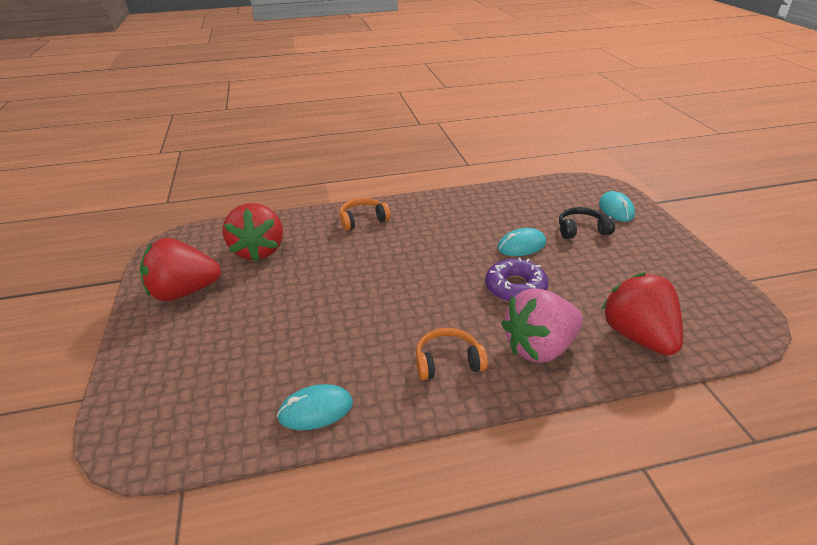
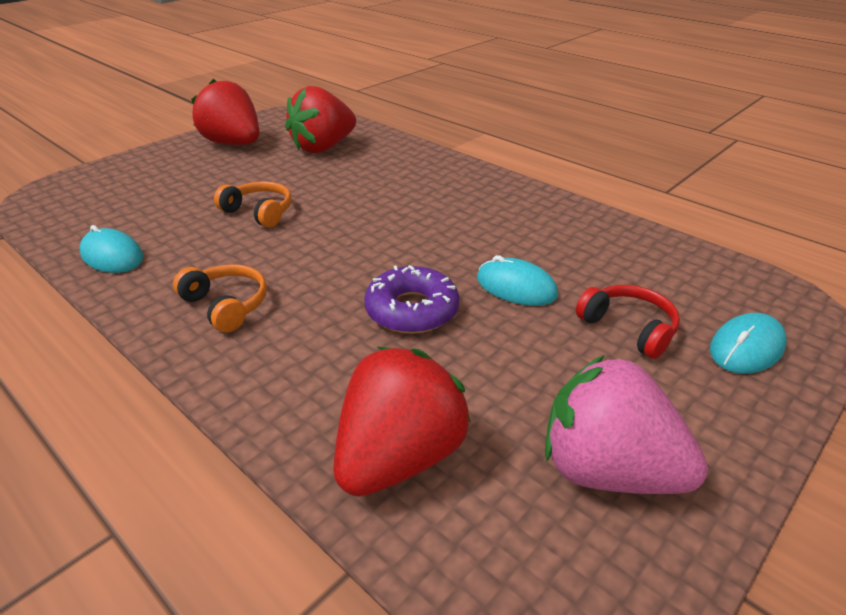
camera: 55 degrees right, 0 degrees up
orange headphones [339,198,391,231] -> orange headphones moved to [214,181,292,228]
pink strawberry [501,288,583,363] -> pink strawberry moved to [545,355,708,494]
black headphones [559,207,615,239] -> red headphones [576,285,680,359]

